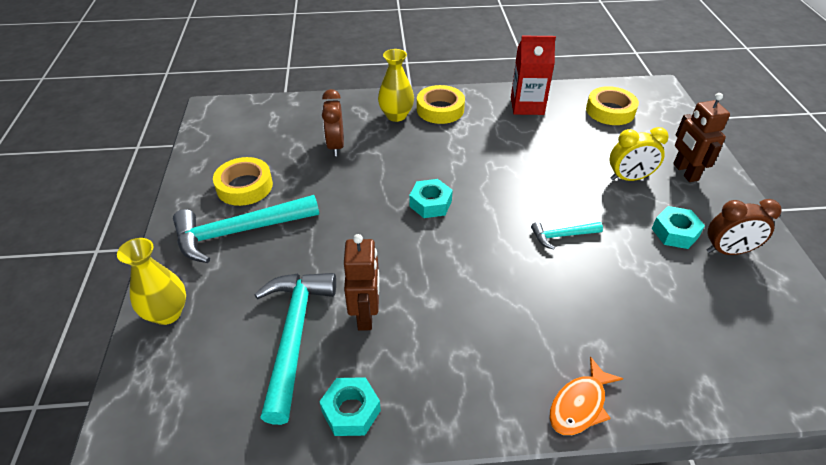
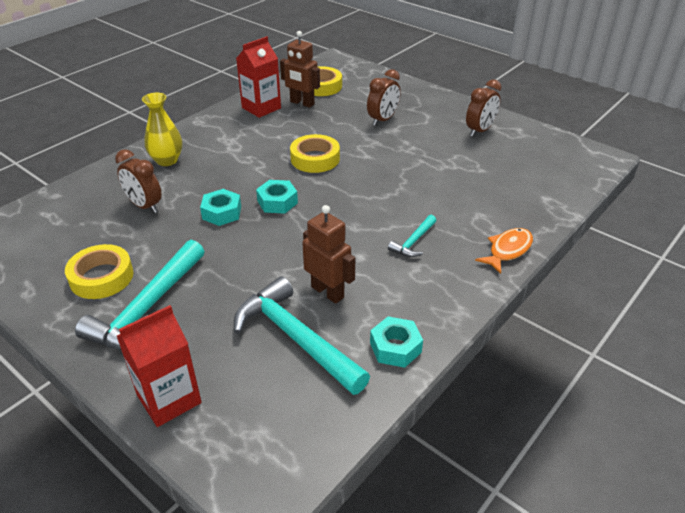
camera: 45 degrees left, 5 degrees down
yellow vase [117,238,186,325] -> red carton [117,305,202,427]
yellow tape [417,85,465,124] -> yellow tape moved to [290,134,340,173]
turquoise hammer [531,222,603,250] -> turquoise hammer moved to [388,215,437,257]
orange fish [549,357,623,435] -> orange fish turned 135 degrees counterclockwise [475,228,533,274]
yellow clock [610,127,669,181] -> brown clock [367,69,401,126]
turquoise nut [652,206,705,249] -> turquoise nut moved to [200,189,241,226]
brown robot [673,93,730,182] -> brown robot moved to [280,31,320,108]

